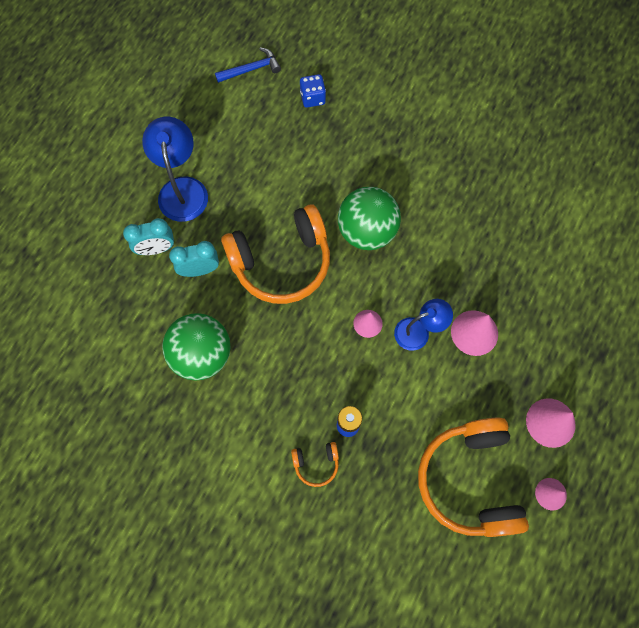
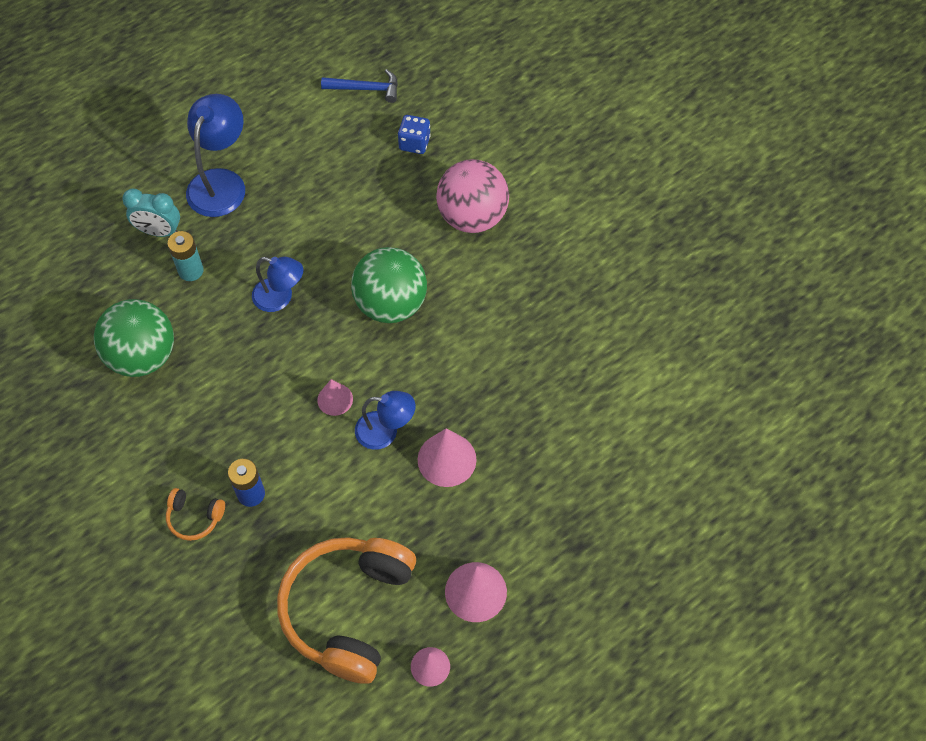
camera: 25 degrees right, 10 degrees down
turquoise clock [169,241,219,277] -> turquoise battery [167,231,204,281]
orange headphones [221,204,330,304] -> blue lamp [252,257,303,312]
none -> pink ball [436,159,509,233]

